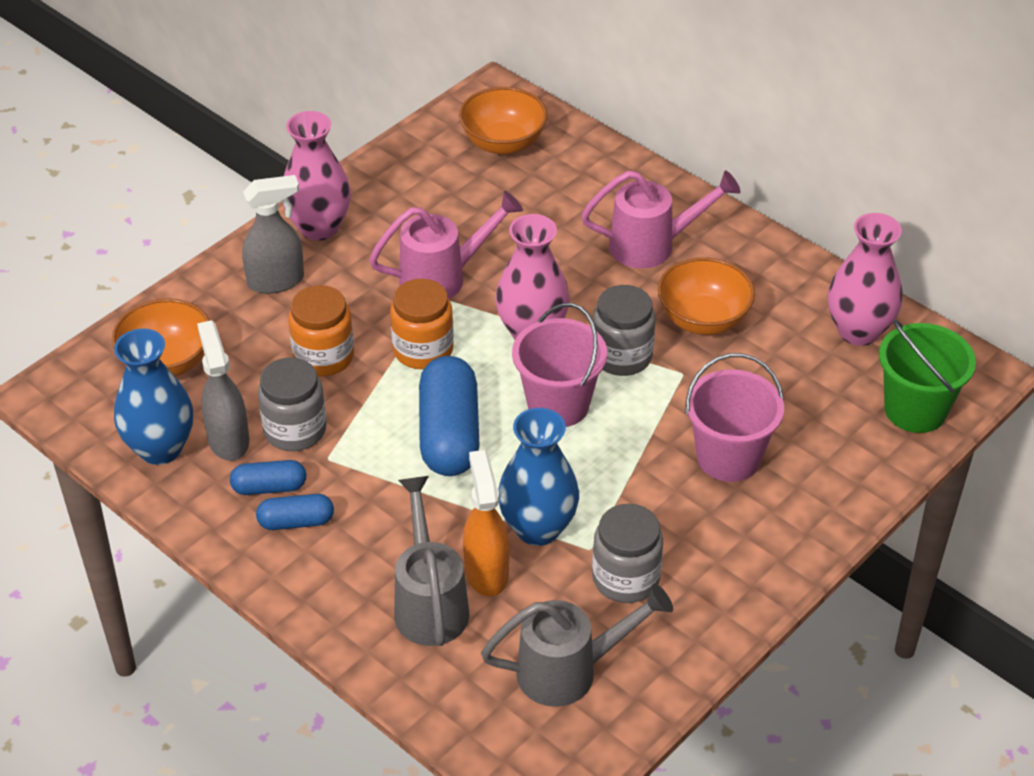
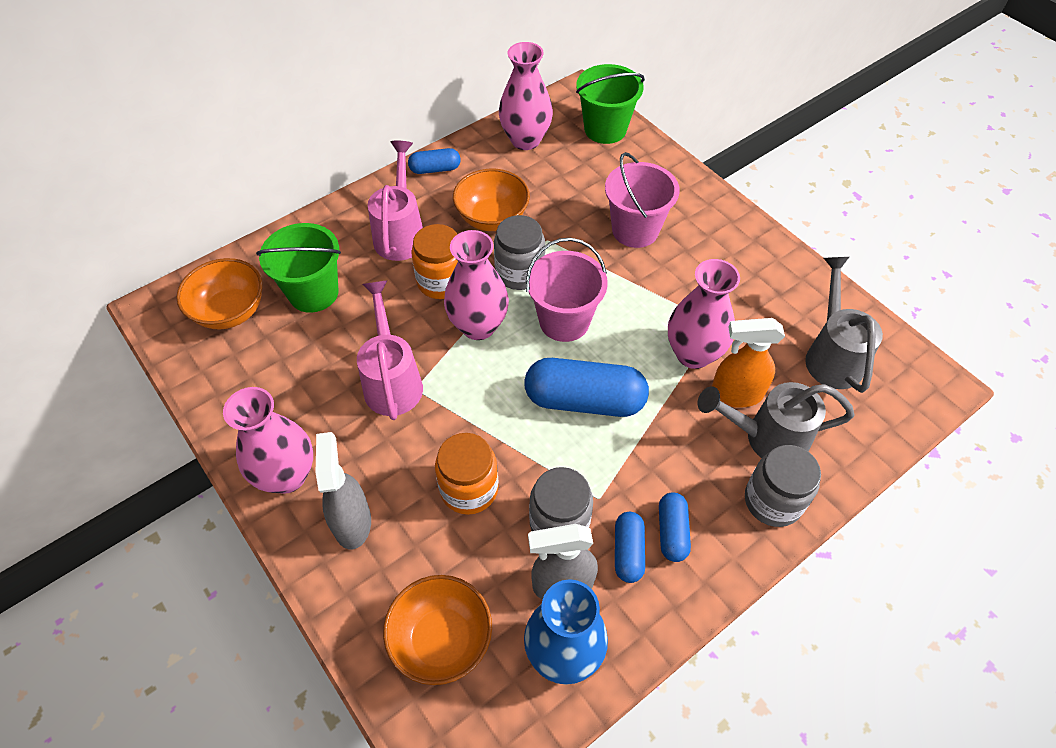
camera: 80 degrees left, 10 degrees up
orange jar [390,279,454,369] -> orange jar moved to [411,224,458,299]
blue vase [498,408,579,546] -> pink vase [668,259,740,369]
grey jar [592,504,663,603] -> grey jar moved to [745,445,821,527]
none -> green bucket [256,223,341,313]
none -> blue capsule [408,148,461,174]

